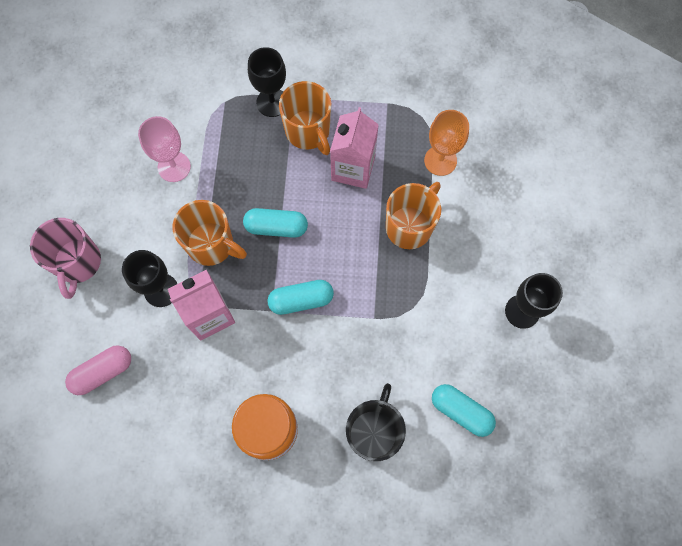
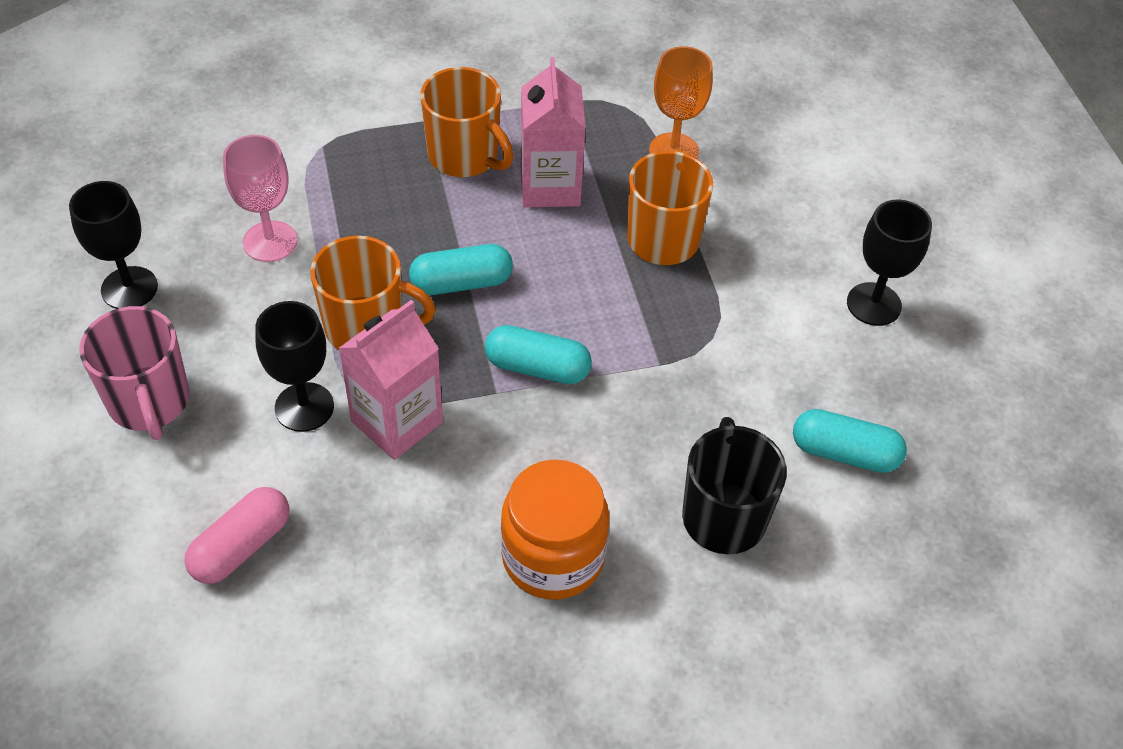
camera: 20 degrees left, 20 degrees down
black goblet [248,47,286,117] -> black goblet moved to [69,181,158,309]
turquoise capsule [268,280,334,315] -> turquoise capsule turned 45 degrees clockwise [485,325,592,384]

